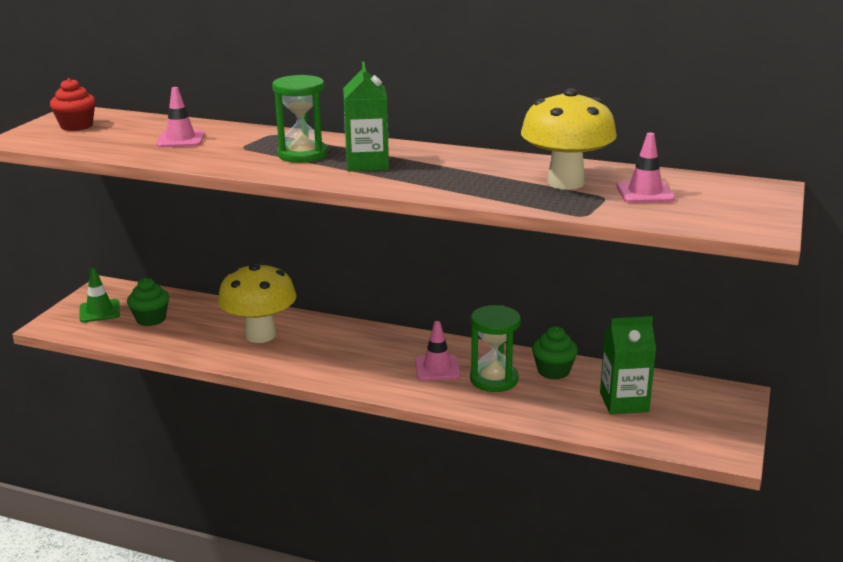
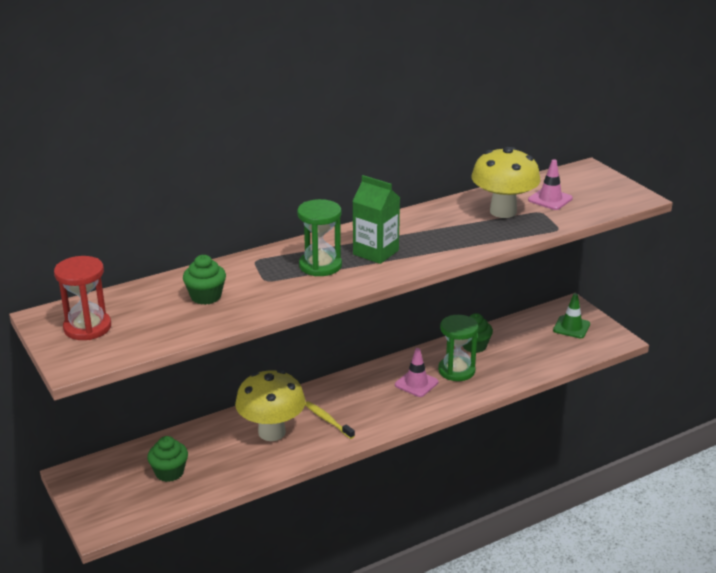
camera: 50 degrees left, 5 degrees up
red cupcake [50,78,96,131] -> red hourglass [54,256,111,340]
green traffic cone [79,268,120,322] -> green traffic cone moved to [553,293,590,338]
pink traffic cone [156,87,205,147] -> green cupcake [183,255,226,305]
green carton [600,316,656,414] -> none
none -> yellow toothbrush [305,401,355,439]

